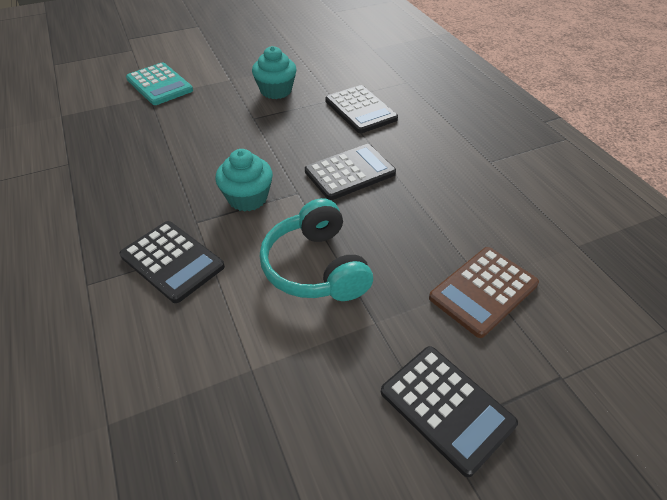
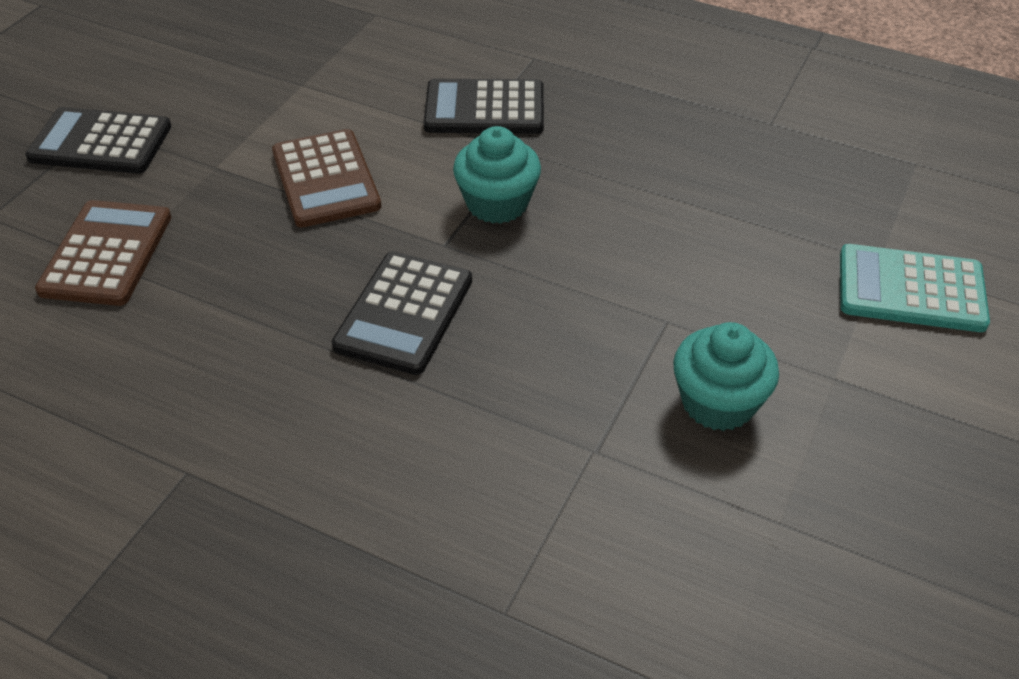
camera: 140 degrees right, 0 degrees up
turquoise headphones [260,198,373,301] -> brown calculator [272,129,381,227]
black calculator [325,85,398,133] -> none

